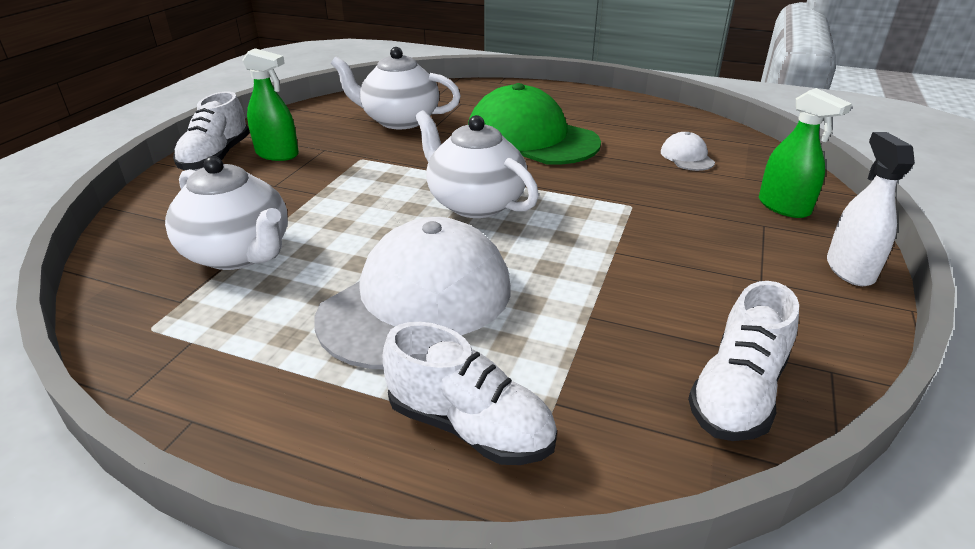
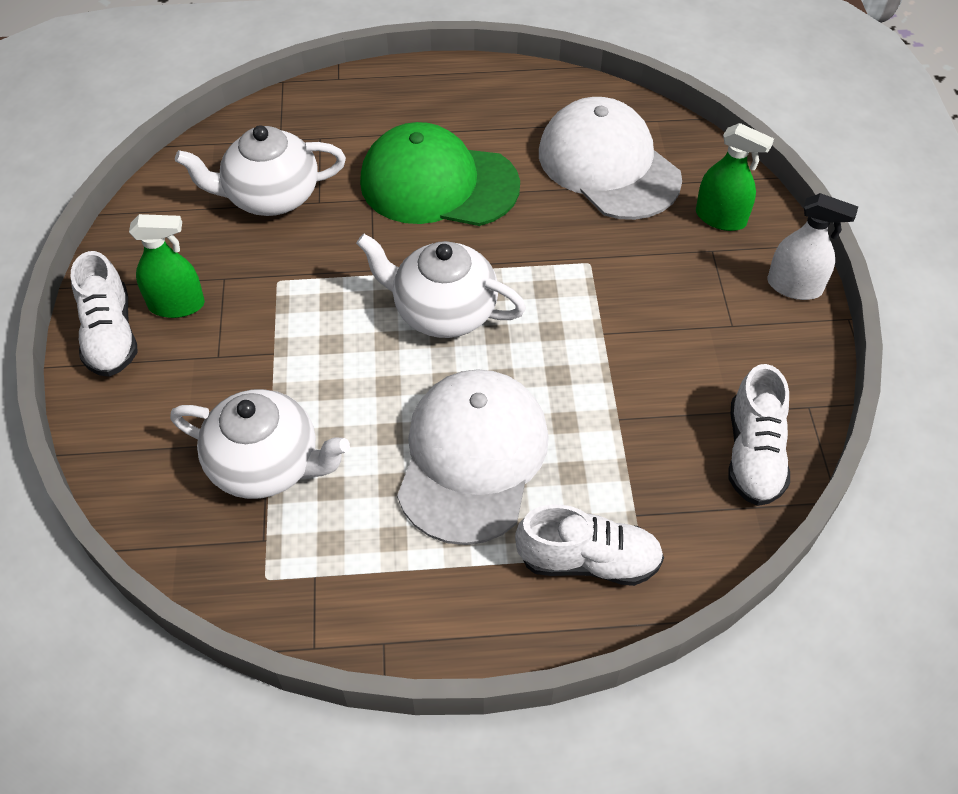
camera: 25 degrees left, 20 degrees up
white cap [661,132,715,171] -> white cap [539,97,682,220], size x2.36
white spray bottle [827,132,915,286] -> white spray bottle turned 135 degrees clockwise [767,193,858,300]

